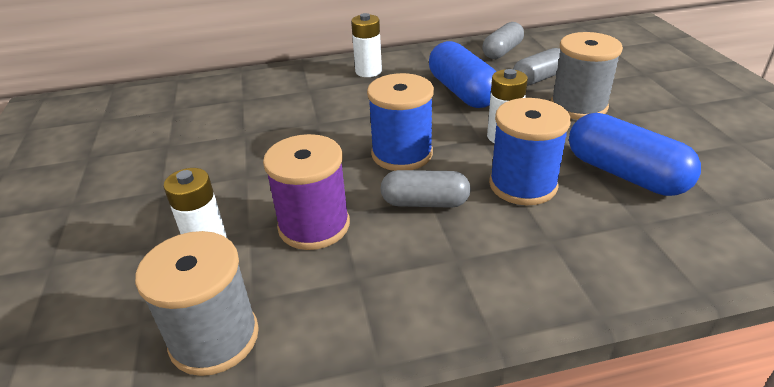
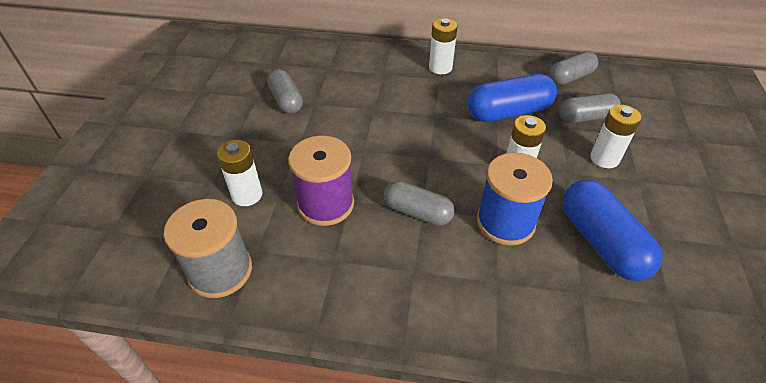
camera: 20 degrees right, 10 degrees up
blue spool [367,73,434,171] -> none
blue capsule [429,41,496,108] -> blue capsule turned 75 degrees clockwise [467,74,557,122]
grey spool [551,32,623,120] -> white battery [590,105,641,168]
none -> grey capsule [267,69,303,114]

